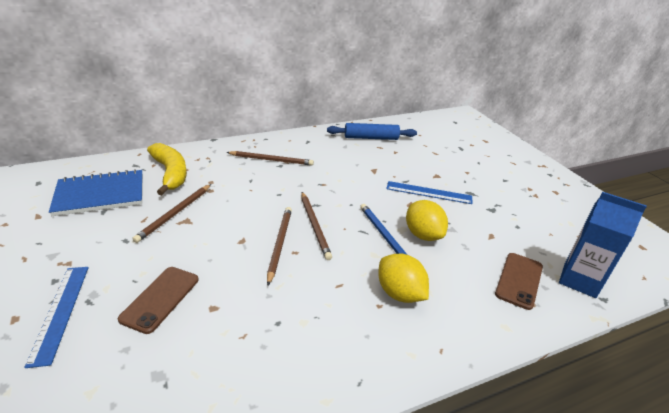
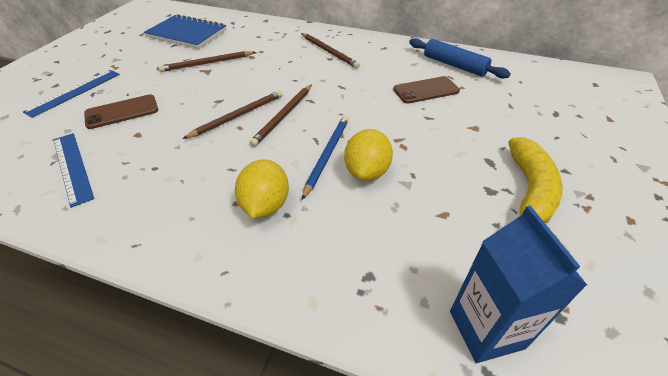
camera: 45 degrees right, 10 degrees up
yellow banana [147,143,187,195] -> yellow banana moved to [509,137,563,223]
blue ruler [386,181,473,204] -> blue ruler moved to [53,133,94,208]
brown phone [495,253,543,310] -> brown phone moved to [393,76,460,104]

